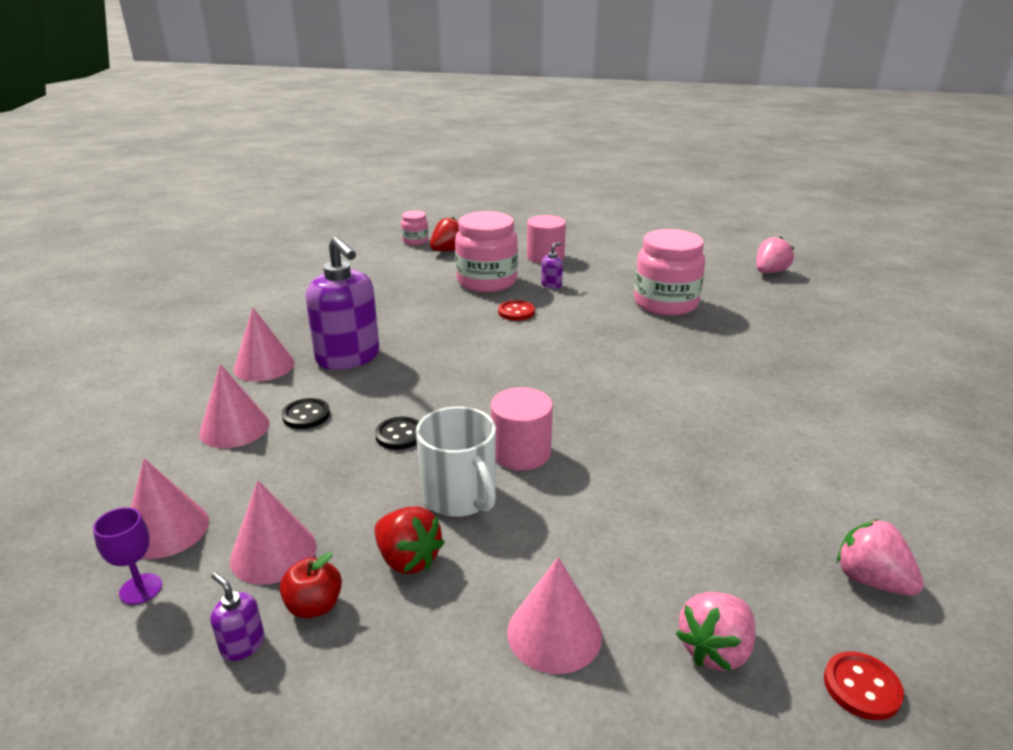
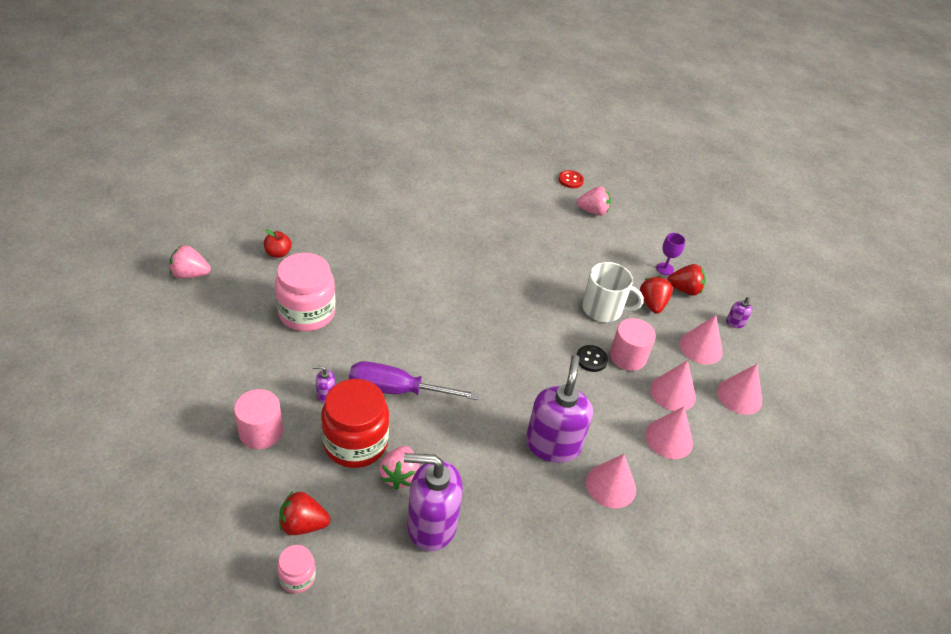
camera: 135 degrees left, 15 degrees up
purple goblet [93,507,162,605] -> purple goblet moved to [656,233,685,275]
red apple [280,552,342,618] -> red apple moved to [264,229,292,258]
black button [282,398,330,429] -> none
white mug [416,407,496,517] -> white mug turned 90 degrees clockwise [582,262,644,322]
pink jar [455,211,518,293] -> red jar [321,379,389,468]
pink cylinder [491,387,553,471] -> pink cylinder moved to [610,318,656,371]
red button [498,300,535,321] -> purple screwdriver [349,361,479,400]
pink cone [508,557,602,674] -> pink cone moved to [650,360,696,411]
pink strawberry [837,519,924,596] -> pink strawberry moved to [379,446,420,490]
none -> purple soap dispenser [404,453,463,551]
none -> red strawberry [667,264,706,296]

